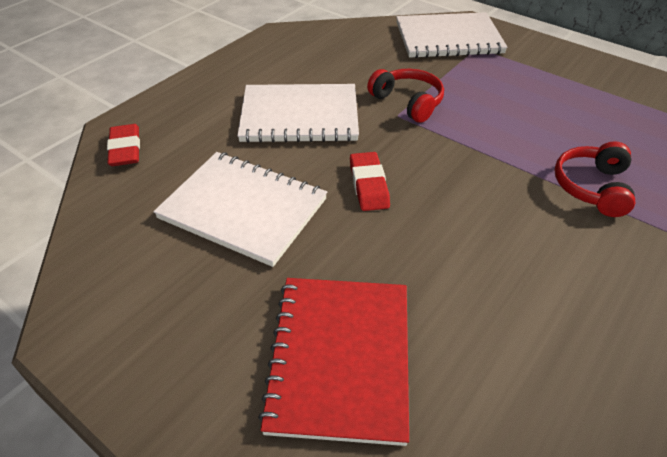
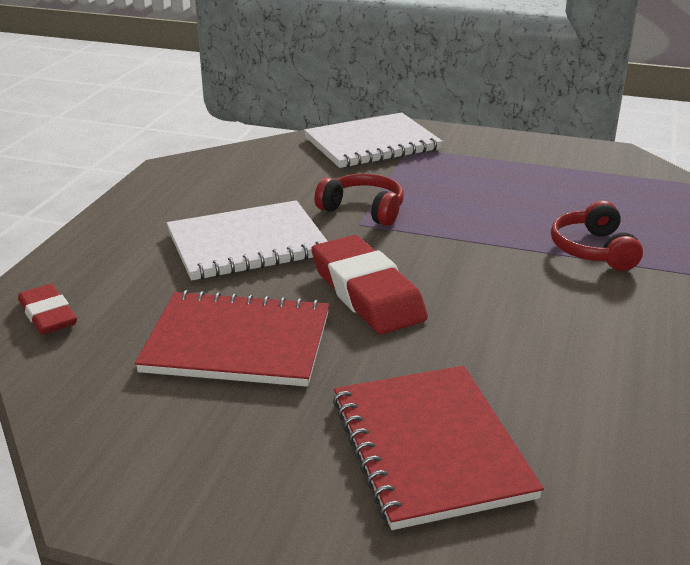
camera: 20 degrees left, 15 degrees down
white notebook [153,152,327,267] -> red notebook [135,290,329,387]
red eraser [350,152,390,211] -> red eraser [311,235,428,334], size x1.70

